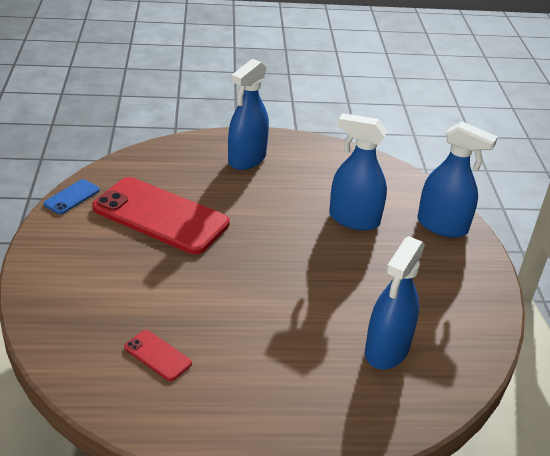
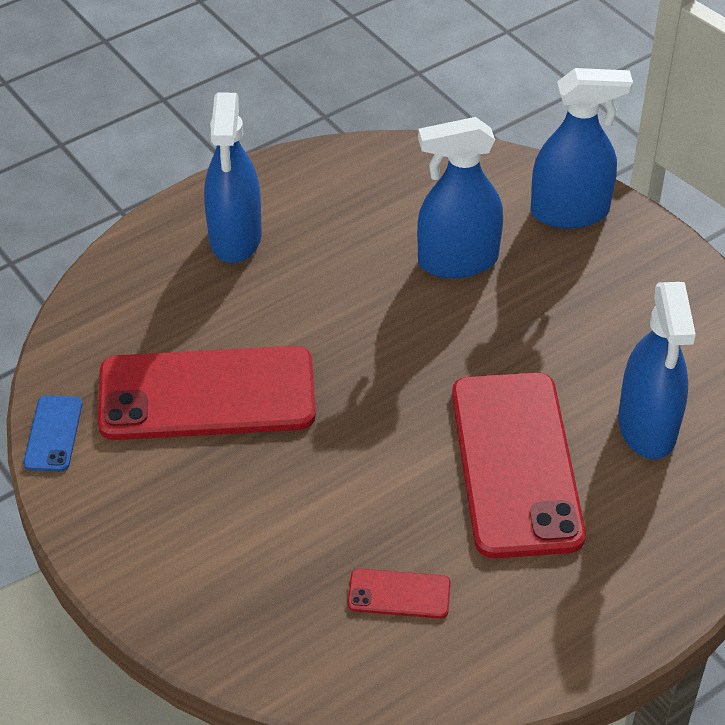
camera: 30 degrees left, 10 degrees up
none -> red phone [452,372,586,558]

